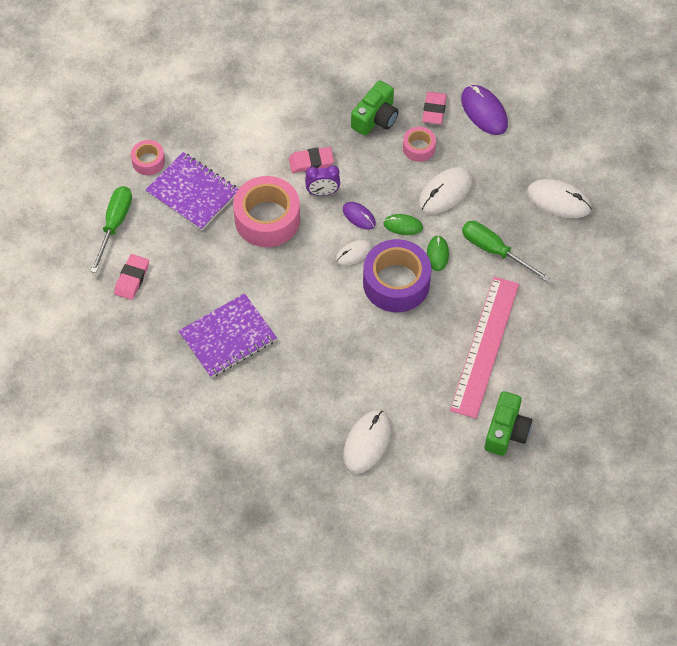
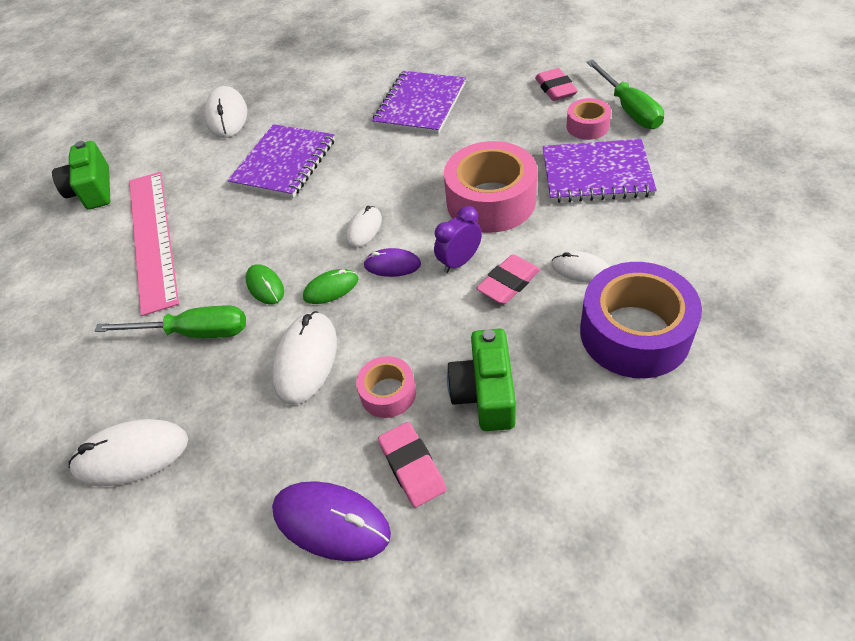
camera: 150 degrees right, 10 degrees down
pink tape [131,140,165,175] -> pink tape moved to [566,98,611,140]
purple tape [363,239,431,312] -> purple tape moved to [580,262,702,378]
none -> purple notebook [228,124,335,198]
none -> white mouse [551,251,609,283]

